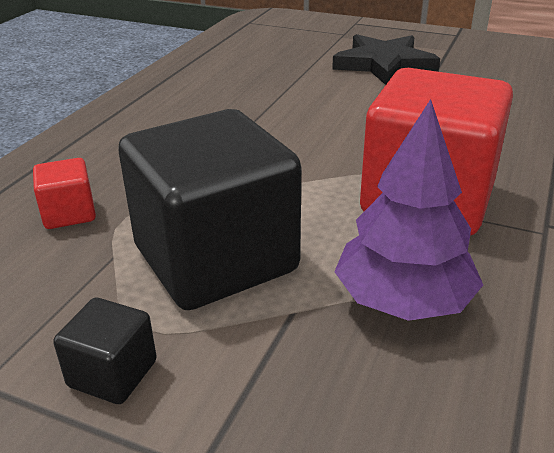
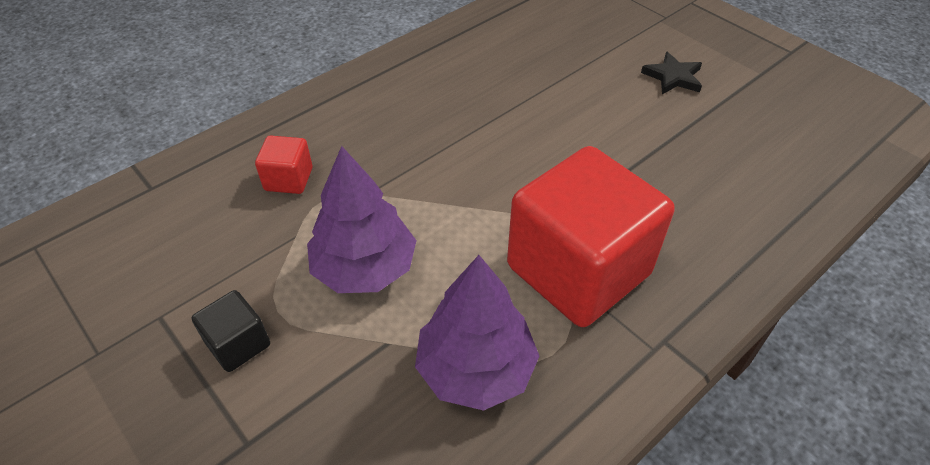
camera: 25 degrees right, 15 degrees up
black cube [118,109,301,310] -> purple tree [307,146,417,293]
black star [332,34,440,85] -> black star [641,52,702,94], size x0.55

